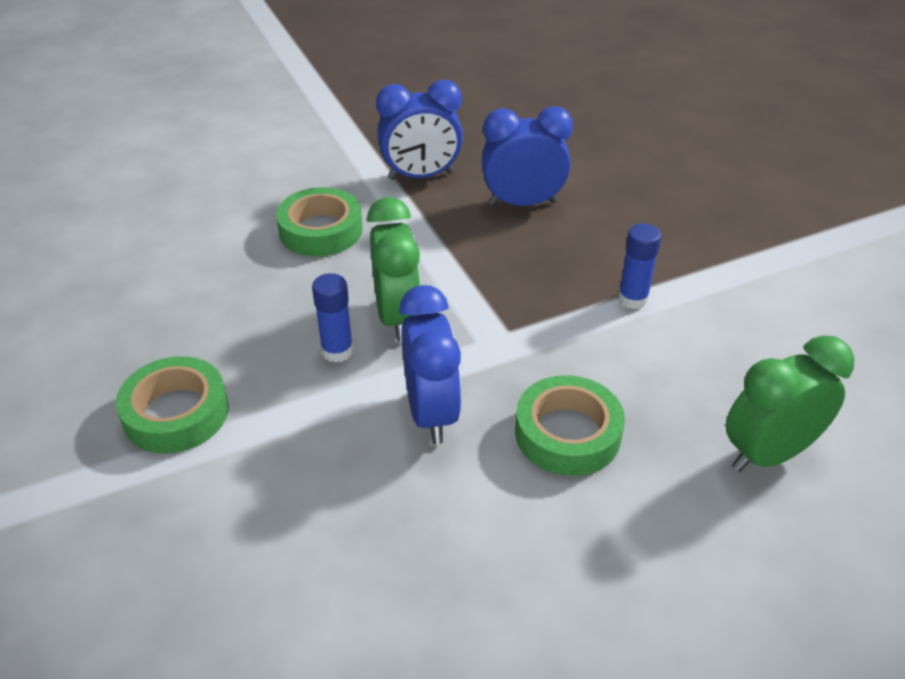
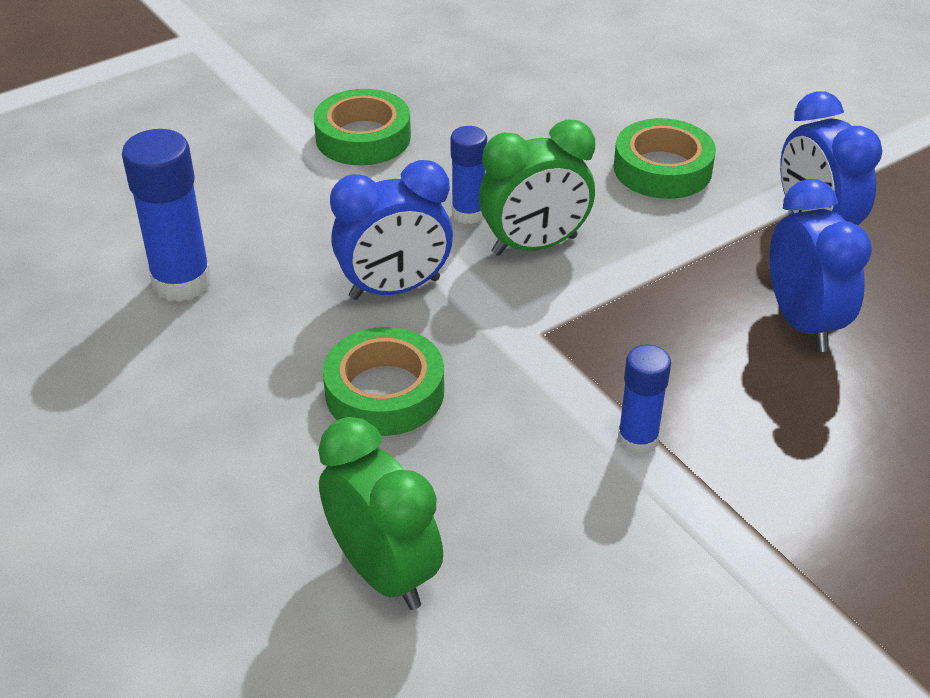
camera: 80 degrees right, 0 degrees up
none -> blue glue stick [122,129,212,302]

